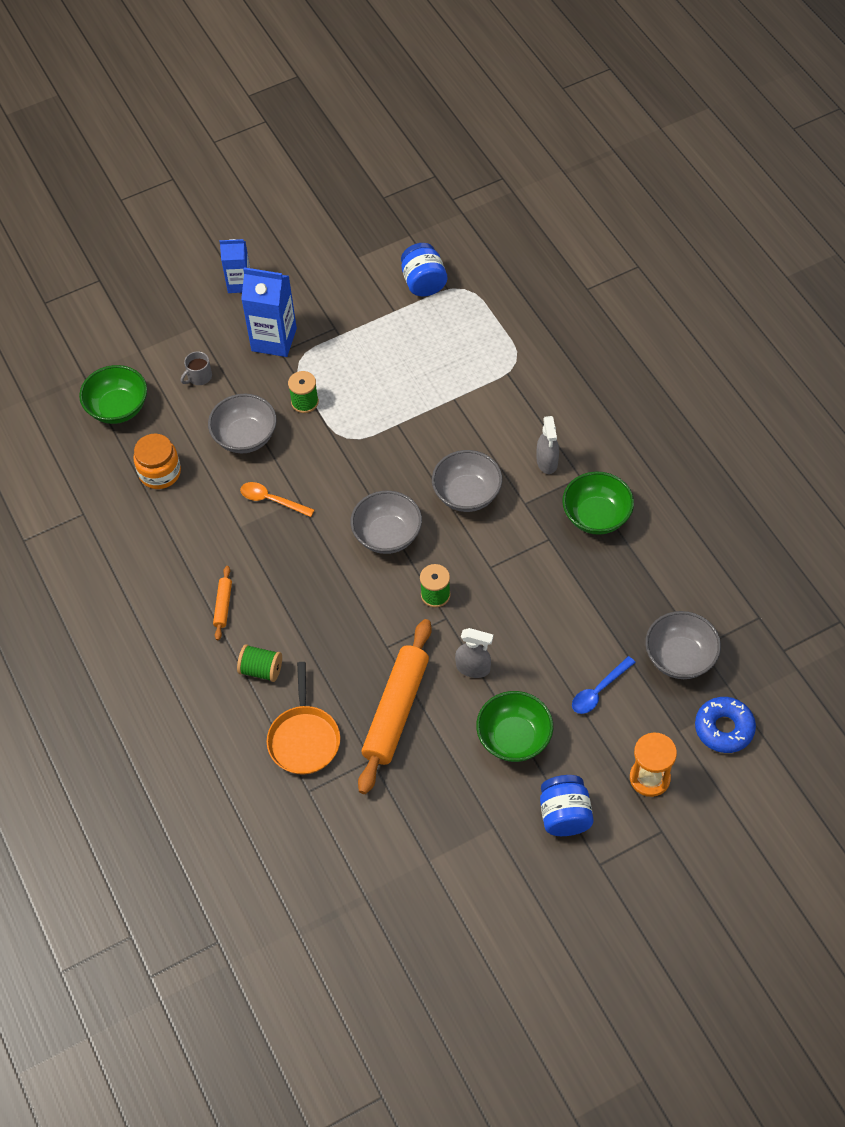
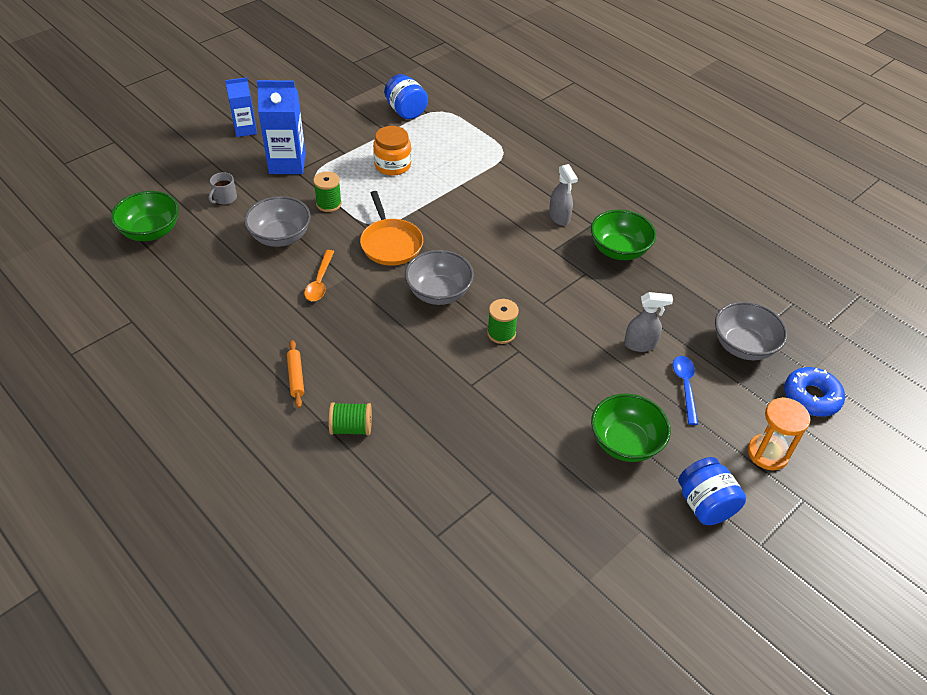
camera: 20 degrees left, 10 degrees down
orange jar [133,434,181,489] -> orange jar moved to [373,126,411,176]
orange spoon [240,482,314,517] -> orange spoon turned 90 degrees counterclockwise [304,250,334,301]
orange pan [267,662,340,774] -> orange pan moved to [360,191,423,265]
orange rolling pin [358,619,432,794] -> none
grey bowl [432,450,502,512] -> none
grey spray bottle [455,628,493,678] -> grey spray bottle moved to [624,292,673,352]
blue spoon [572,656,636,714] -> blue spoon turned 150 degrees clockwise [673,356,698,425]

